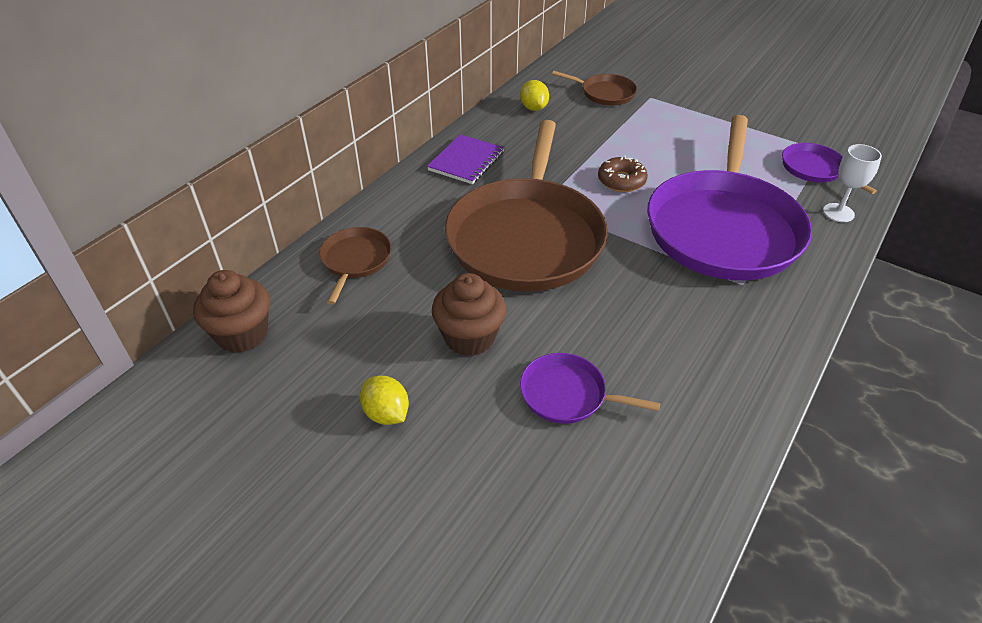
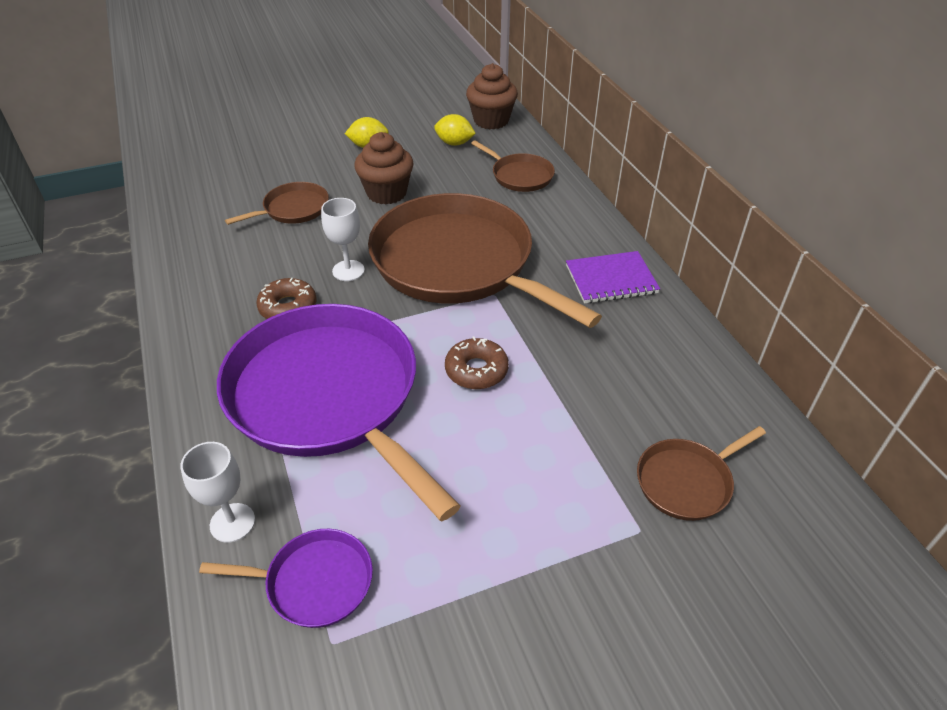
camera: 125 degrees right, 0 degrees up
purple notebook [427,134,504,184] -> purple notebook turned 75 degrees counterclockwise [566,251,660,304]
yellow lemon [520,80,549,111] -> yellow lemon moved to [434,114,476,146]
purple pan [520,353,661,424] -> brown pan [225,182,329,225]
none -> brown donut [256,278,316,319]
none -> white goblet [321,198,365,281]

